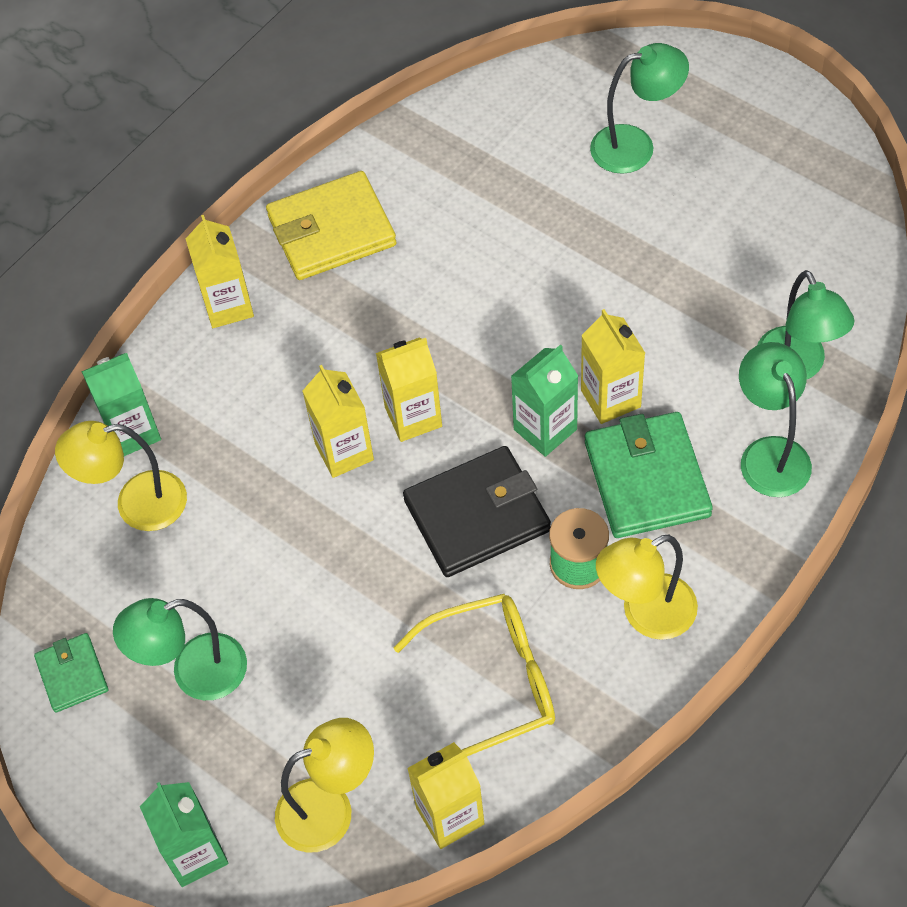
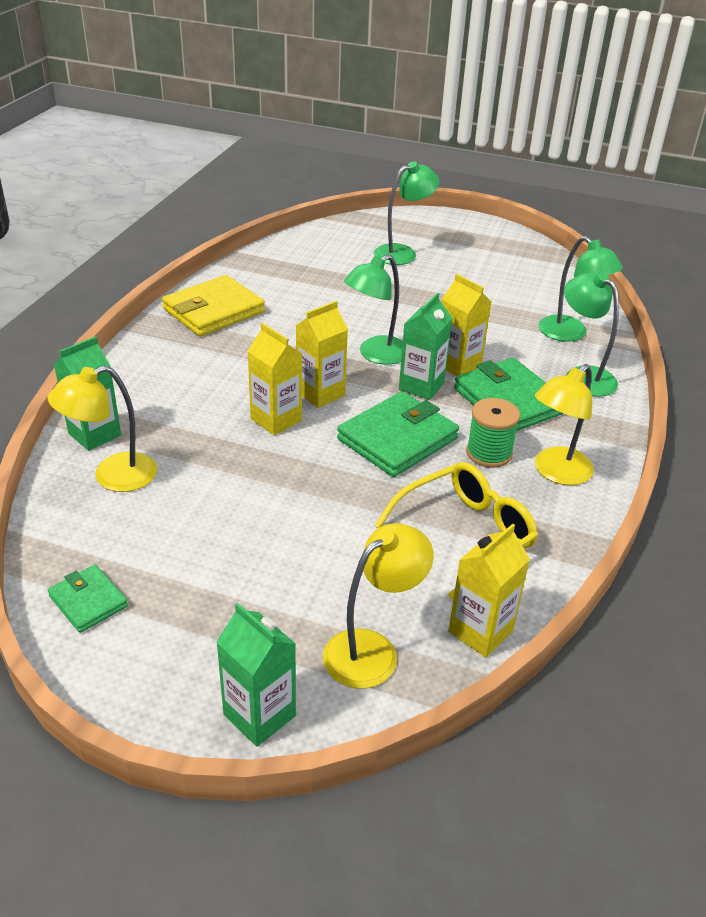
camera: 25 degrees left, 20 degrees down
green lamp [113,598,247,700] -> green lamp moved to [344,254,403,364]
yellow carton [185,215,254,328] -> none
black wallet [403,446,551,577] -> green wallet [337,391,459,477]

